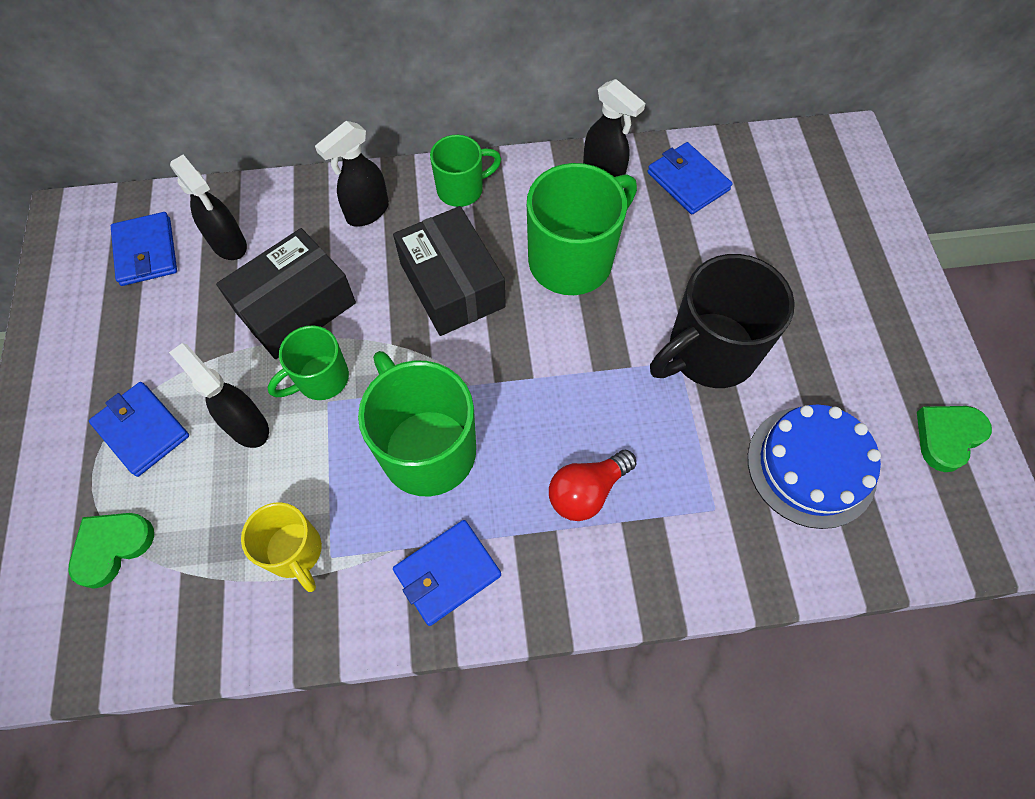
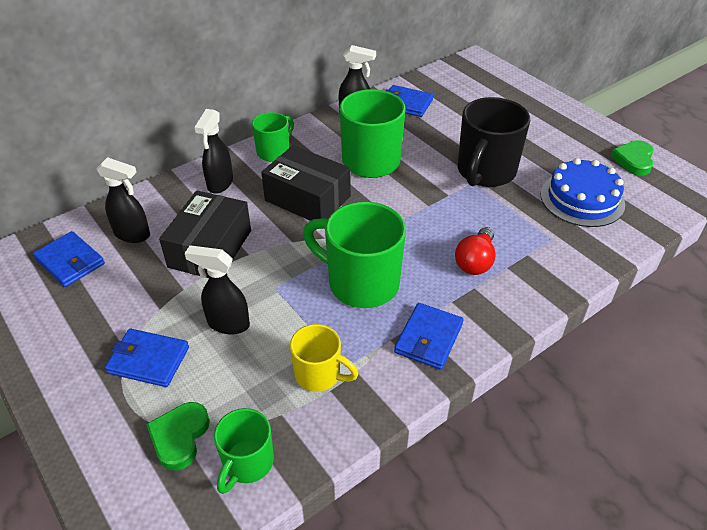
camera: 30 degrees left, 20 degrees down
green mug [268,325,349,400] -> green mug moved to [214,408,274,494]

